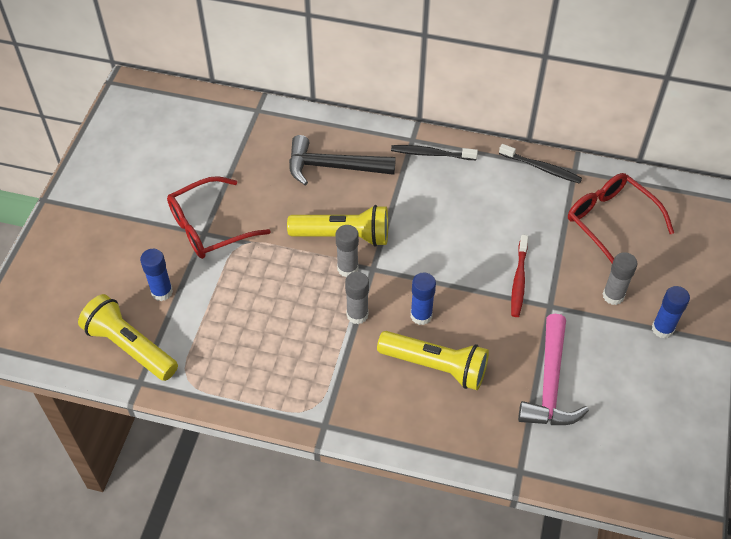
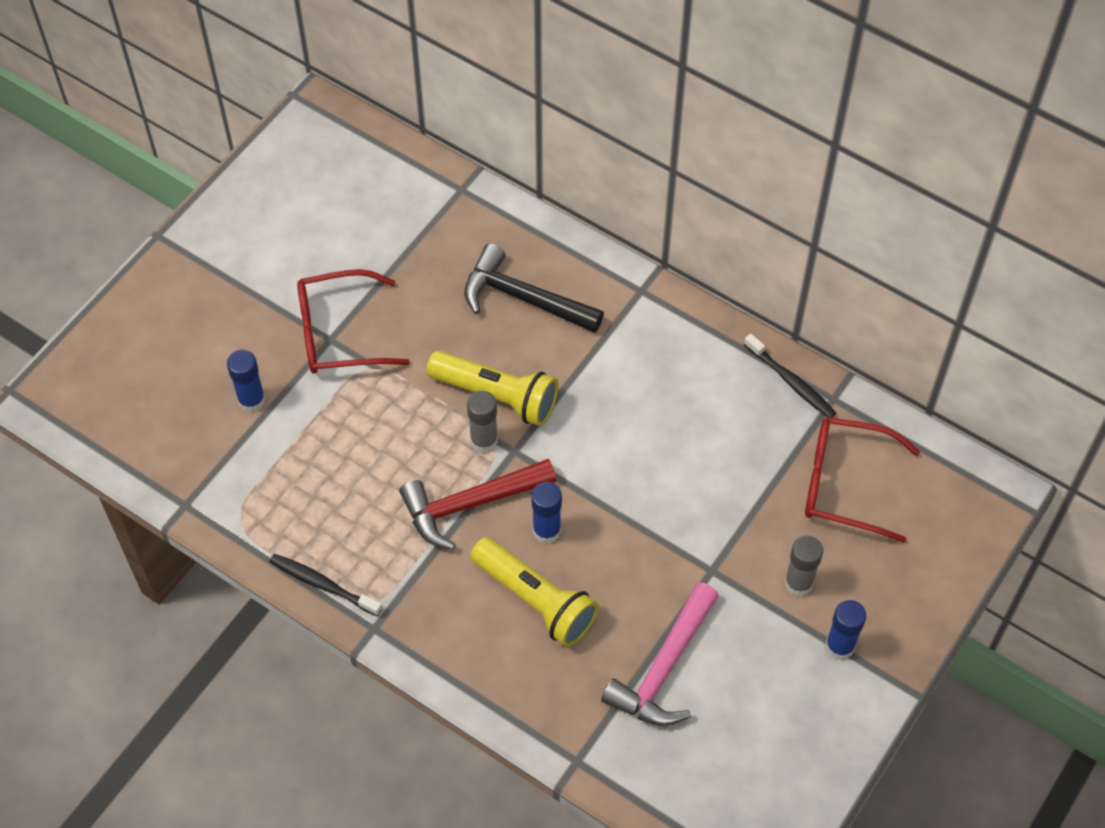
camera: 20 degrees right, 5 degrees up
yellow flashlight [78,294,178,381] -> none
grey glue stick [345,272,369,324] -> red hammer [399,459,557,550]
black toothbrush [391,145,478,160] -> black toothbrush moved to [269,554,382,616]
red toothbrush [511,235,528,317] -> none
red glasses [568,173,674,263] -> red glasses turned 60 degrees counterclockwise [805,417,920,543]

